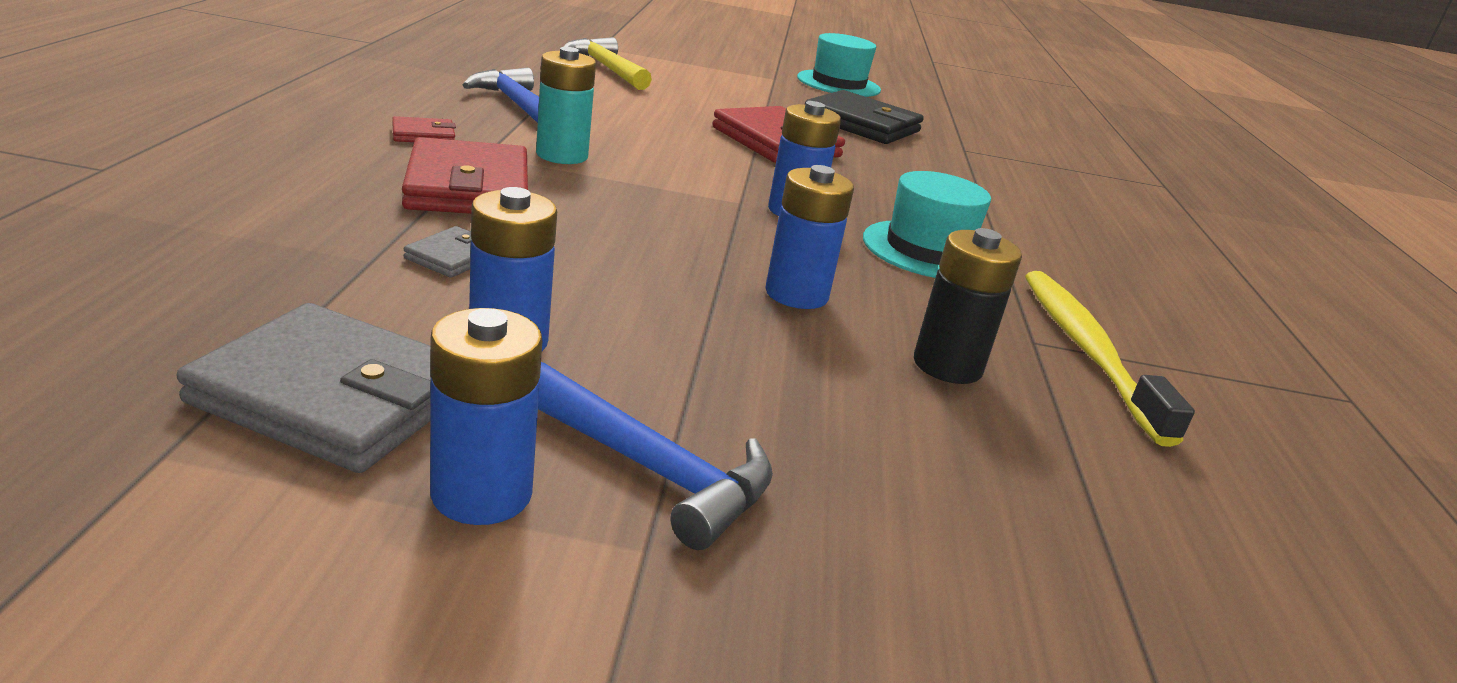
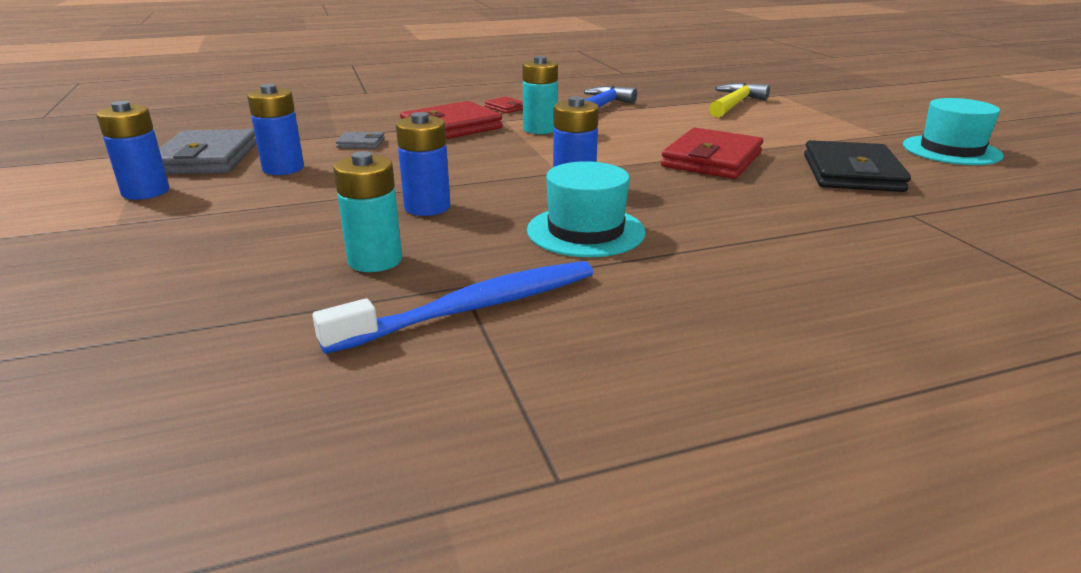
camera: 70 degrees right, 0 degrees up
blue hammer [538,362,773,550] -> none
black battery [914,228,1022,384] -> turquoise battery [334,151,402,272]
yellow toothbrush [1025,271,1195,447] -> blue toothbrush [313,261,593,354]

